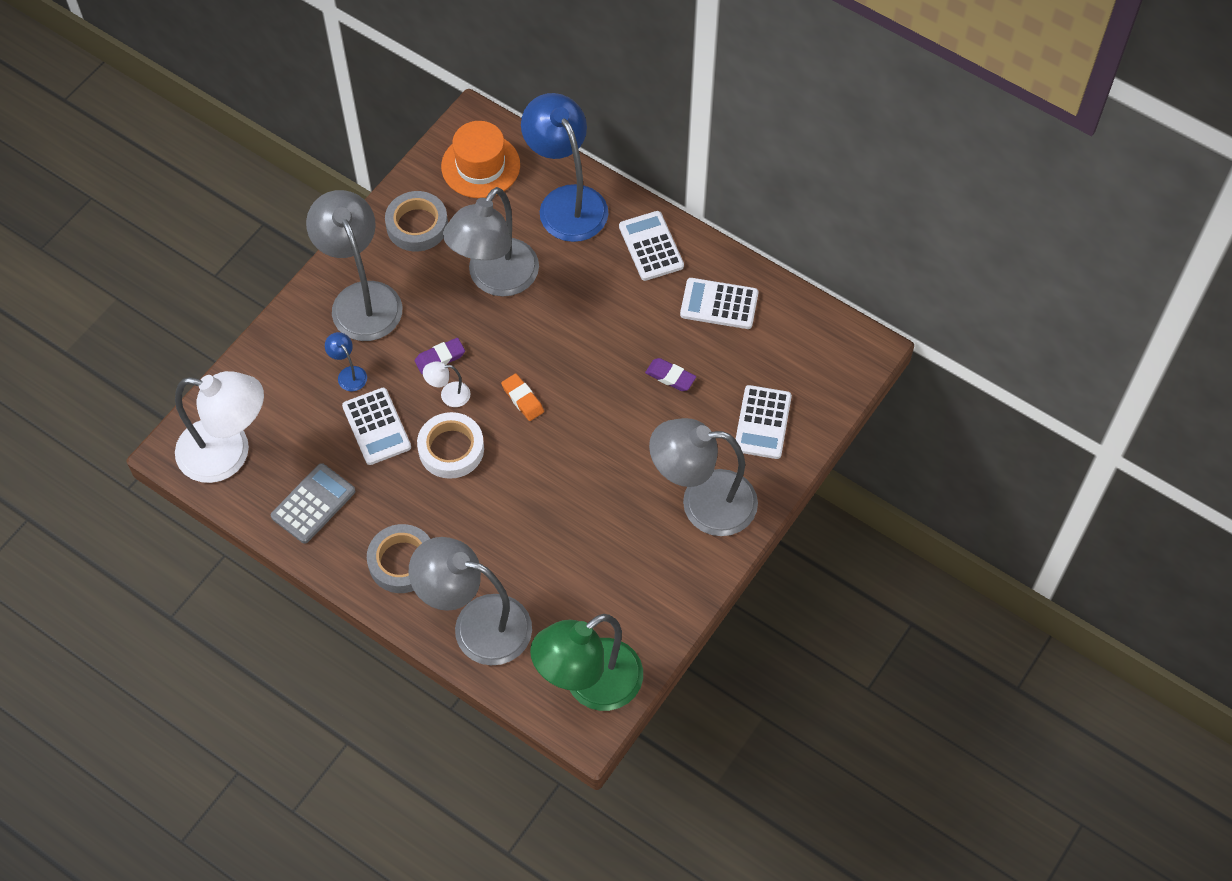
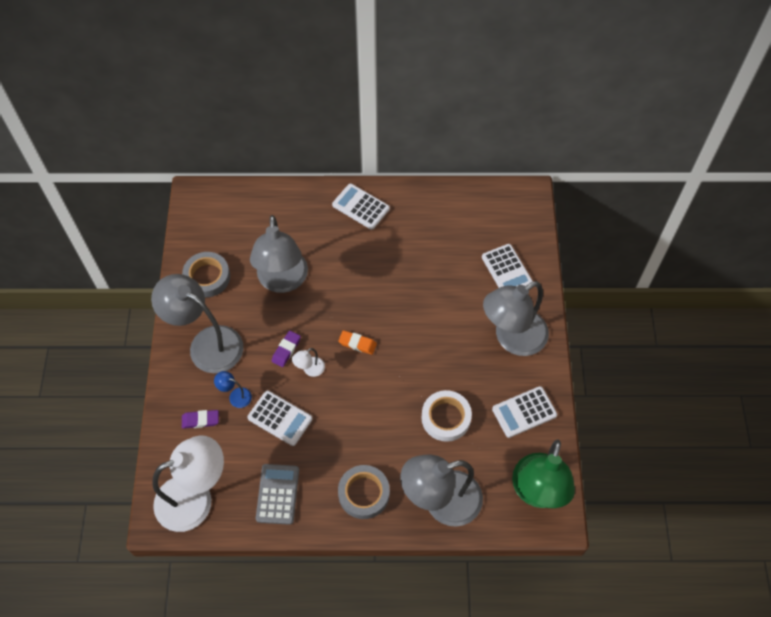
camera: 35 degrees left, 0 degrees up
white tape [417,412,484,479] -> white tape moved to [421,390,472,442]
orange hat [441,121,520,198] -> none
blue lamp [521,93,608,242] -> none
purple eraser [645,358,696,391] -> purple eraser moved to [182,410,219,429]
white calculator [680,278,758,329] -> white calculator moved to [492,386,557,438]

